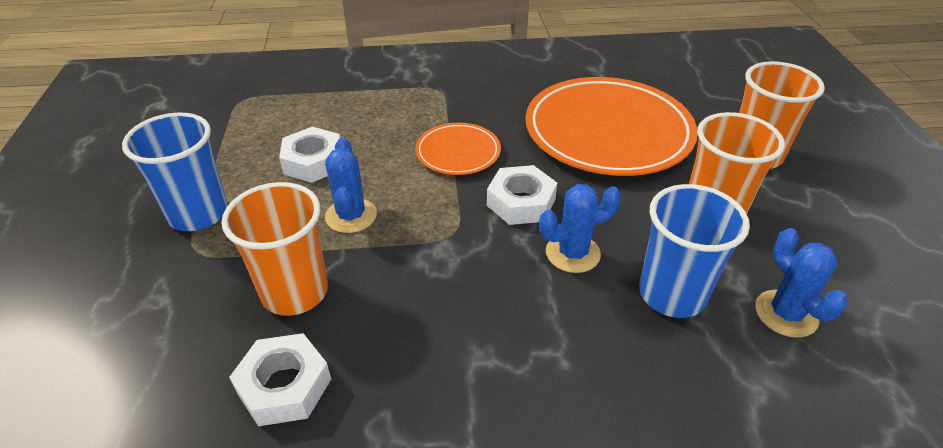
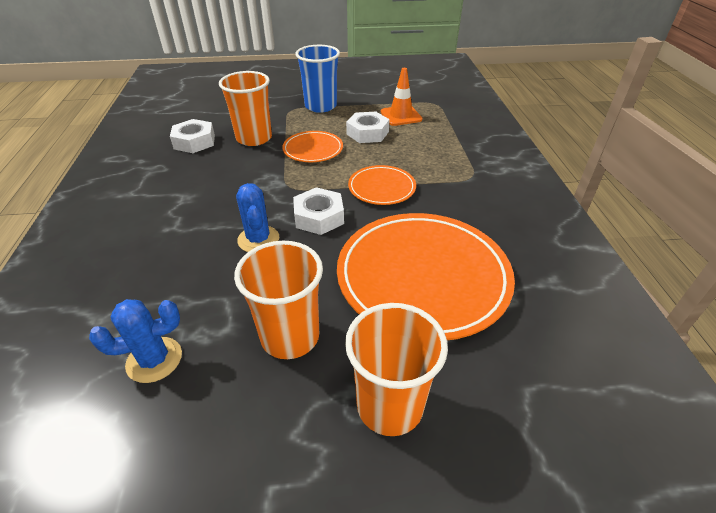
camera: 90 degrees right, 0 degrees up
blue cactus [325,138,377,233] -> orange plate [282,131,343,162]
blue cup [639,184,750,318] -> none
none -> orange traffic cone [381,68,422,126]

